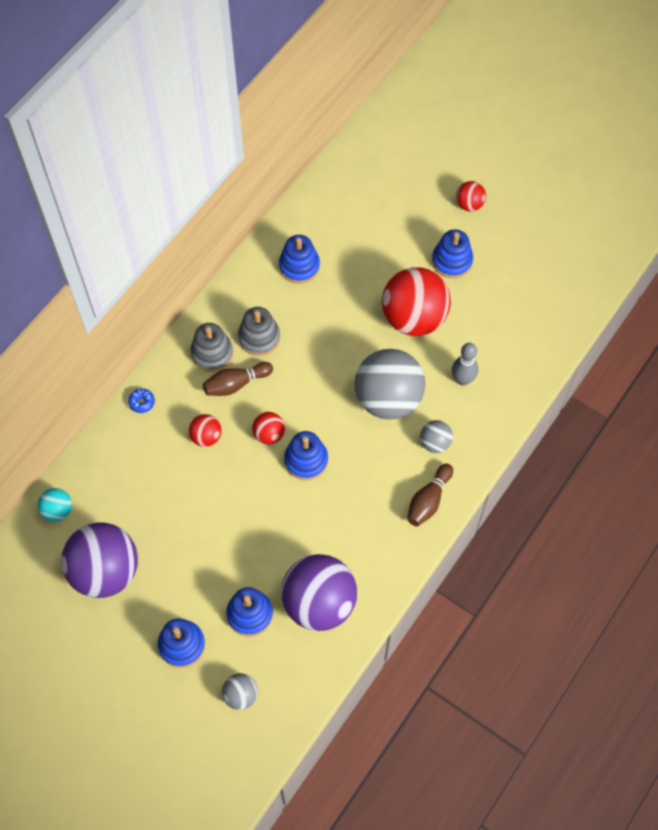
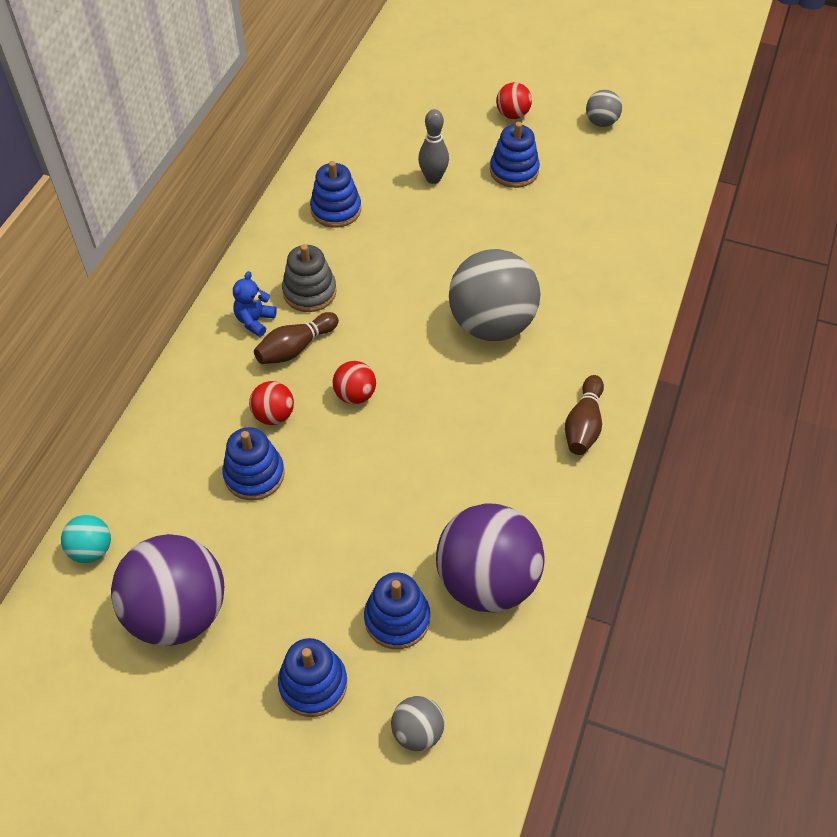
camera: 15 degrees left, 10 degrees down
blue donut [128,388,155,413] -> none
grey stacking toy [190,323,233,372] -> blue teddy bear [233,271,277,337]
blue stacking toy [284,431,328,480] -> blue stacking toy moved to [222,427,285,500]
red ball [382,267,451,336] -> none
grey ball [420,420,453,453] -> grey ball moved to [586,90,622,127]
grey bowling pin [452,343,478,386] -> grey bowling pin moved to [418,109,449,184]

